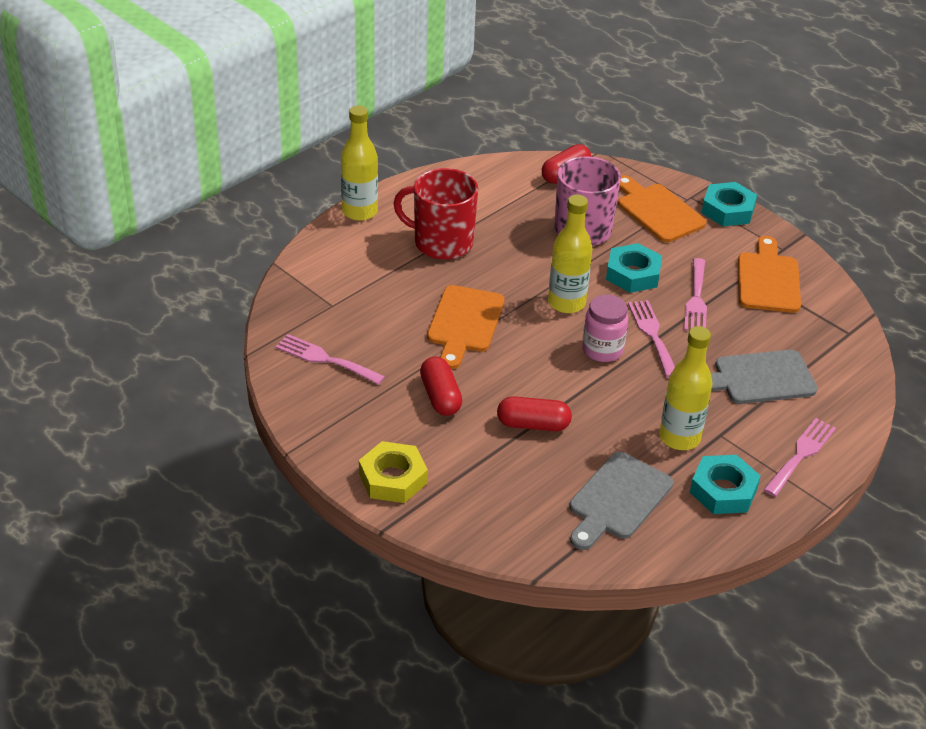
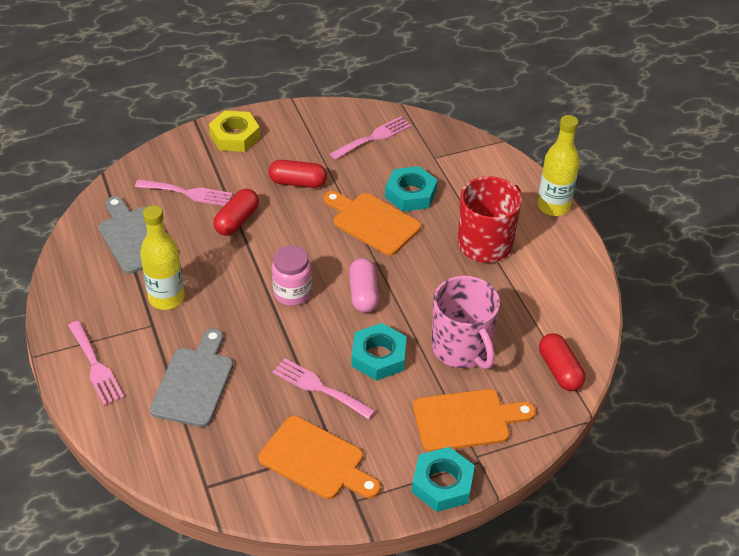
camera: 115 degrees right, 5 degrees up
yellow bottle [548,195,593,313] -> pink capsule [349,258,379,313]
pink fork [628,300,675,378] -> pink fork moved to [135,179,233,206]
turquoise nut [690,455,761,514] -> turquoise nut moved to [385,166,438,212]

